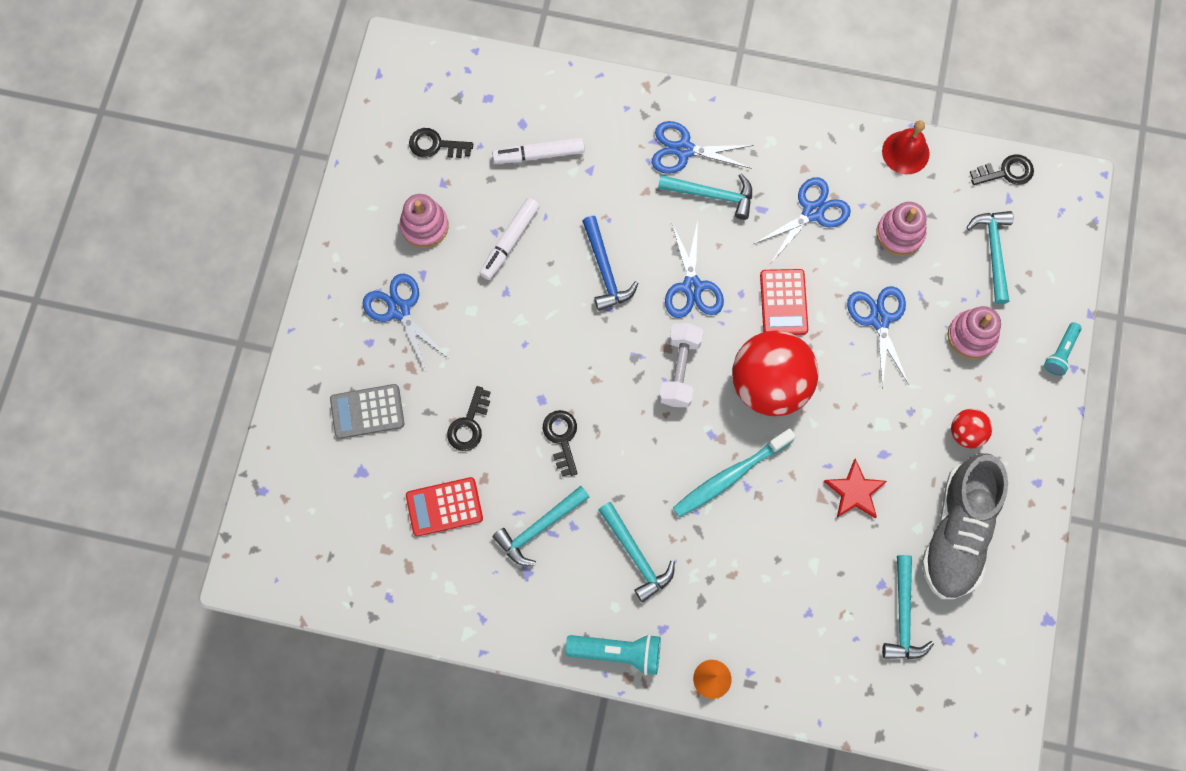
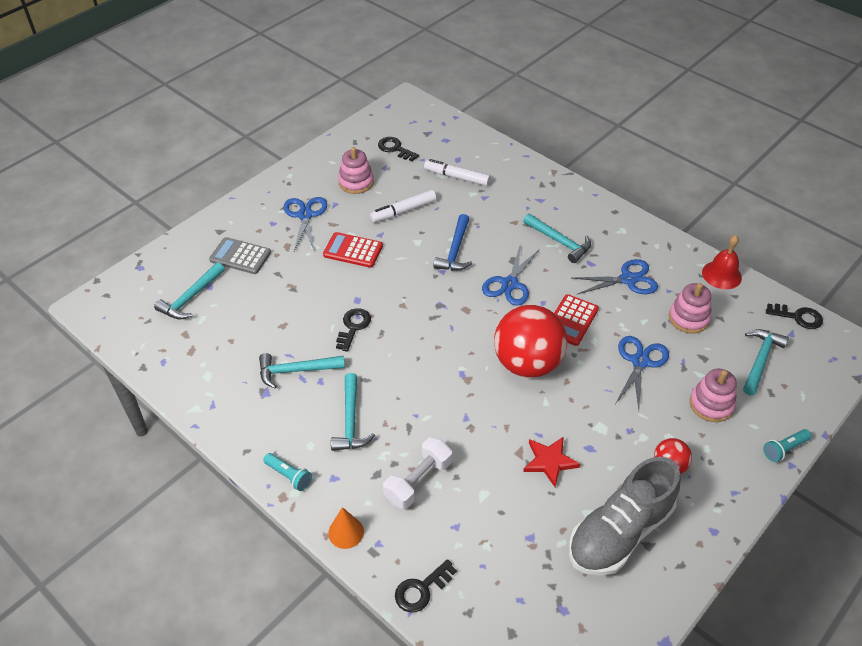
camera: 30 degrees right, 25 degrees down
red calculator [406,477,483,536] -> red calculator moved to [323,232,383,268]
black key [447,386,491,451] -> black key moved to [395,559,457,613]
turquoise flashlight [565,634,661,675] -> turquoise flashlight [263,453,312,491], size x0.63
blue scissors [652,121,754,174] -> none
white dumbbell [659,323,703,407] -> white dumbbell moved to [383,437,452,509]
turquoise toothbrush [673,428,796,517] -> none
turquoise hammer [882,555,934,659] -> turquoise hammer moved to [154,262,225,320]

